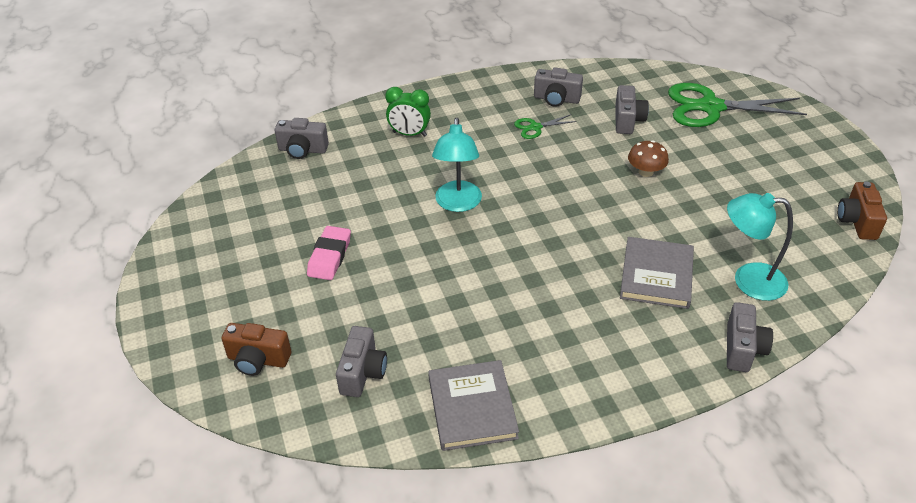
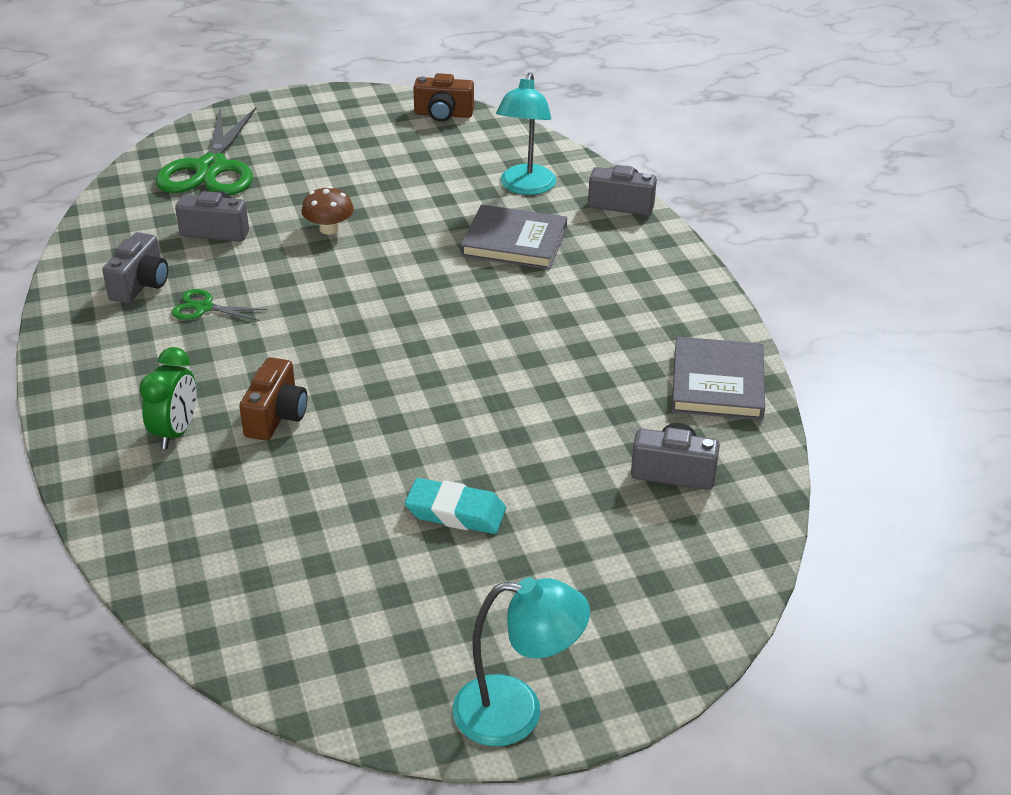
camera: 90 degrees left, 5 degrees down
brown camera [222,323,291,376] -> brown camera moved to [239,357,307,441]
grey camera [275,118,329,159] -> none
pink eraser [307,226,351,280] -> turquoise eraser [405,478,506,534]
grey book [428,360,519,451] -> grey book turned 75 degrees counterclockwise [672,337,765,420]
turquoise lamp [432,118,482,212] -> turquoise lamp moved to [453,577,590,746]
green scissors [514,114,577,139] -> green scissors turned 120 degrees clockwise [171,289,267,321]

